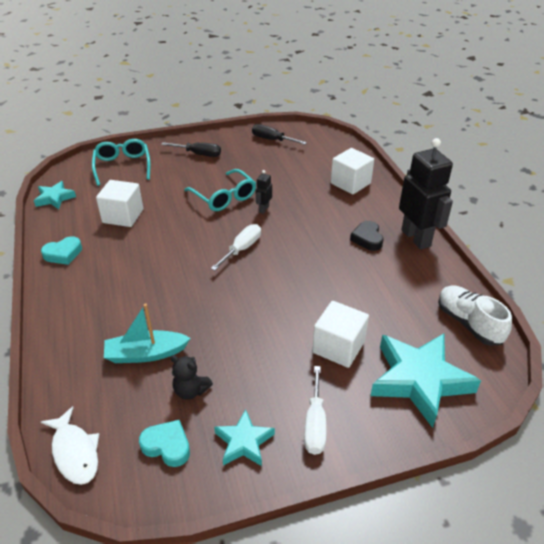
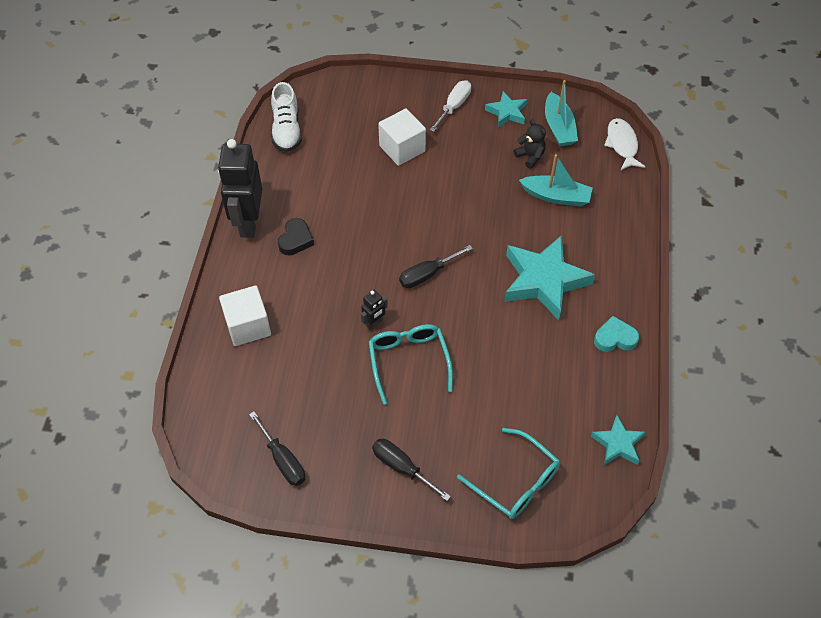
camera: 155 degrees left, 15 degrees up
turquoise glasses [92,139,150,186] -> turquoise glasses turned 60 degrees counterclockwise [457,428,560,519]
white cube [96,180,143,227] -> none
turquoise heart [139,420,190,467] -> turquoise boat [545,80,578,146]
white screwdriver [211,224,261,271] -> black screwdriver [399,245,473,288]
turquoise star [371,334,481,428] -> turquoise star moved to [504,235,595,320]

